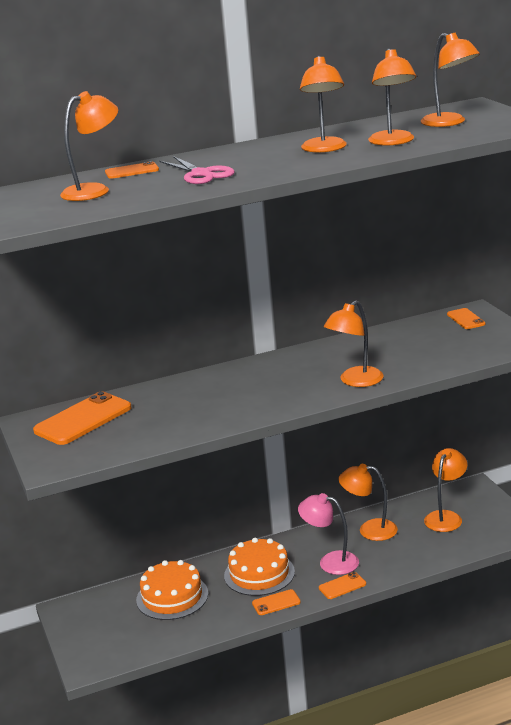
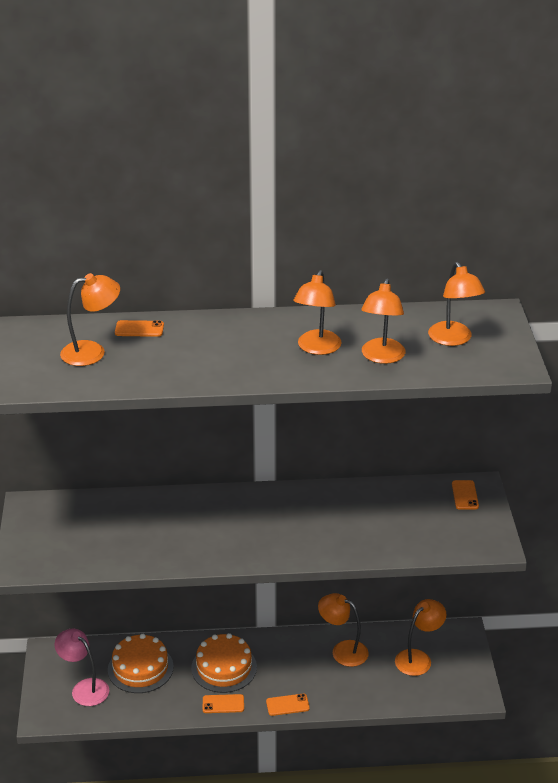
camera: 15 degrees right, 10 degrees up
orange phone [33,391,132,445] -> none
pink scissors [159,156,235,184] -> none
pink lamp [298,493,359,575] -> pink lamp moved to [54,628,109,706]
orange lamp [324,301,383,387] -> none

